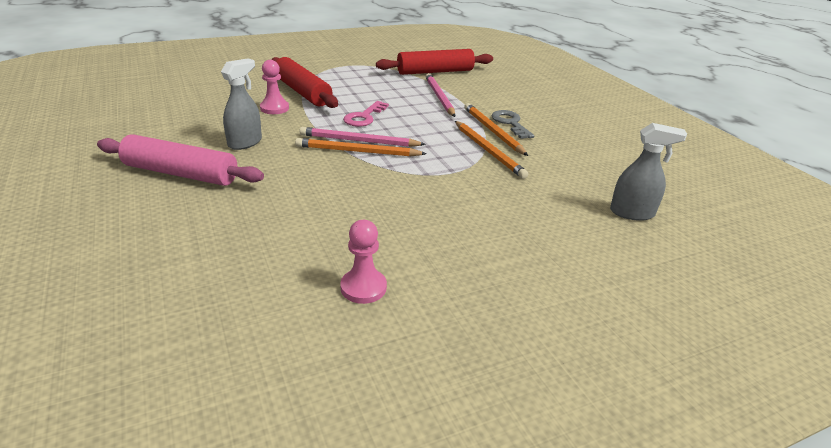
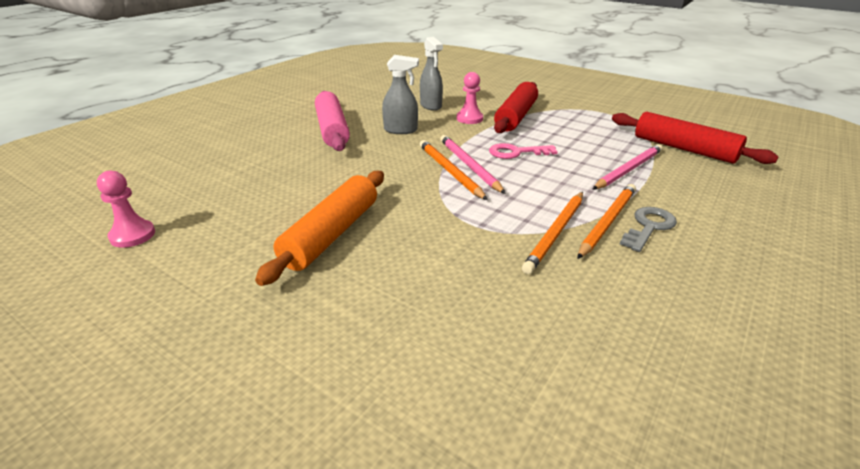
camera: 60 degrees right, 0 degrees up
pink pawn [340,220,387,304] -> pink pawn moved to [97,171,155,248]
grey spray bottle [610,123,687,221] -> grey spray bottle moved to [420,37,443,111]
none -> orange rolling pin [255,171,384,286]

